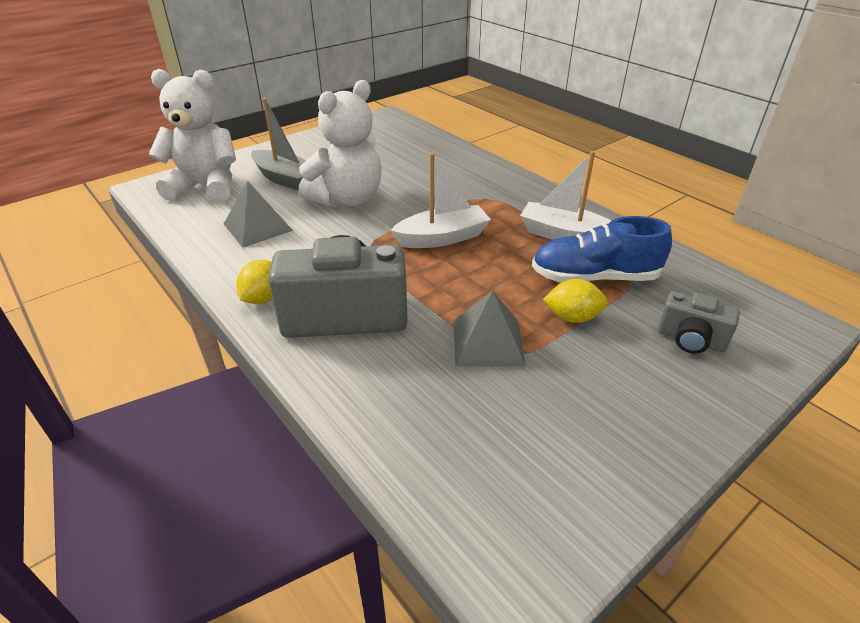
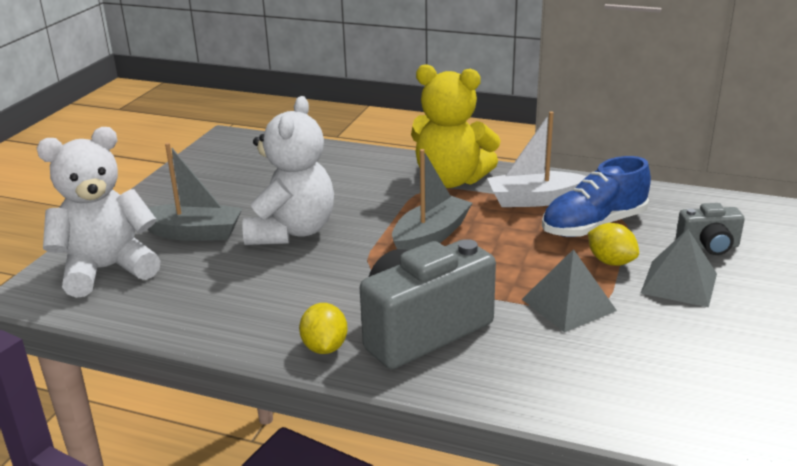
camera: 30 degrees left, 10 degrees down
grey pyramid [224,181,293,247] -> grey pyramid moved to [641,229,717,307]
white boat [390,153,491,248] -> grey boat [392,149,472,251]
yellow lemon [543,279,608,323] -> yellow lemon turned 75 degrees clockwise [588,223,639,266]
none -> yellow teddy bear [411,64,501,188]

